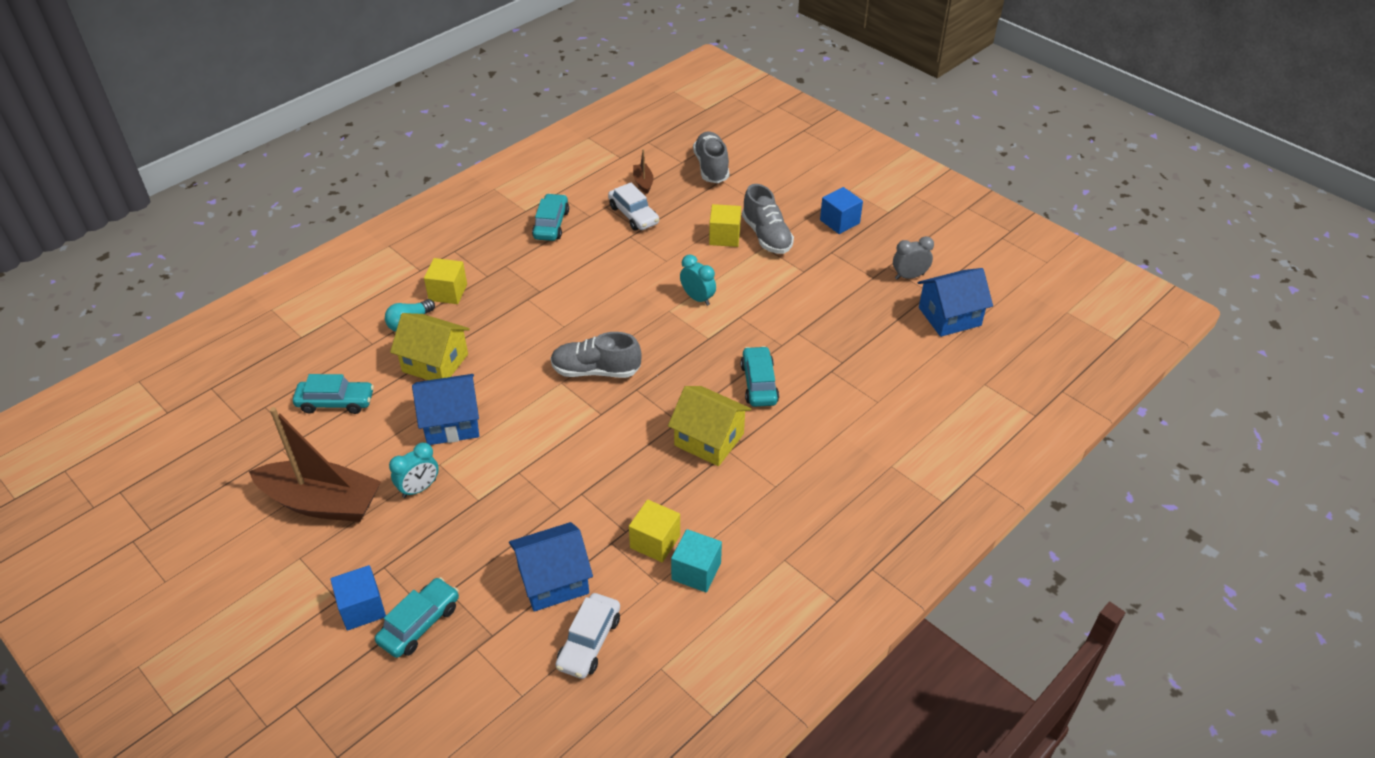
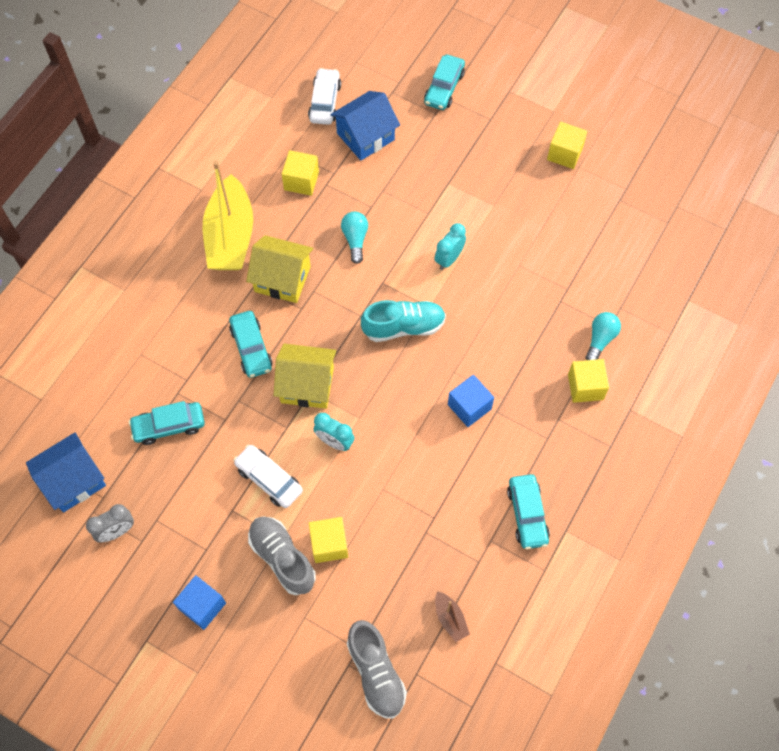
camera: 165 degrees right, 20 degrees up
brown boat [249,407,381,522] -> yellow cube [547,122,587,169]
turquoise car [293,374,374,414] -> turquoise car moved to [129,401,205,445]
blue cube [330,565,386,631] -> blue cube moved to [448,375,494,427]
turquoise clock [389,443,439,498] -> turquoise clock moved to [434,223,466,270]
yellow house [390,313,470,380] -> yellow house moved to [274,344,336,409]
blue house [412,374,479,445] -> none
grey shoe [550,332,642,378] -> turquoise shoe [361,300,446,342]
white car [608,182,659,230] -> white car moved to [234,445,303,508]
turquoise cube [671,529,722,593] -> none
none -> yellow boat [203,161,253,270]
none -> turquoise light bulb [341,211,368,264]

